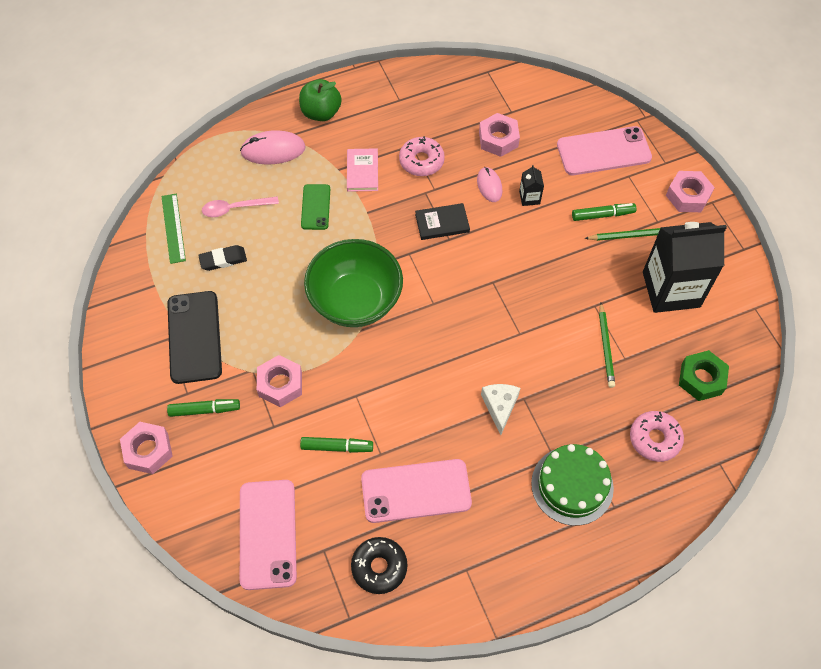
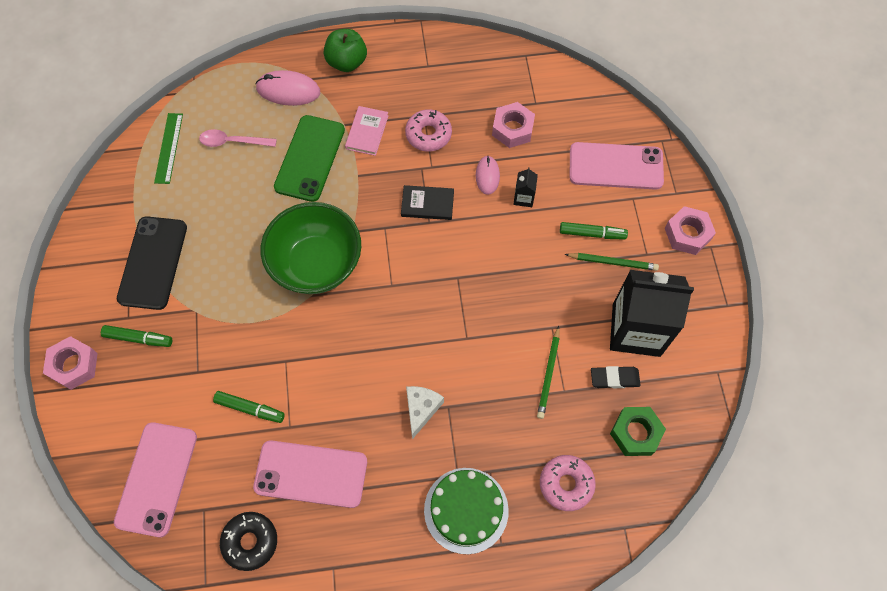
camera: 15 degrees right, 5 degrees up
black eraser [198,245,247,271] -> black eraser moved to [591,366,640,388]
pink nut [257,355,302,407] -> none
green phone [301,184,330,230] -> green phone [274,115,345,202], size x1.72

